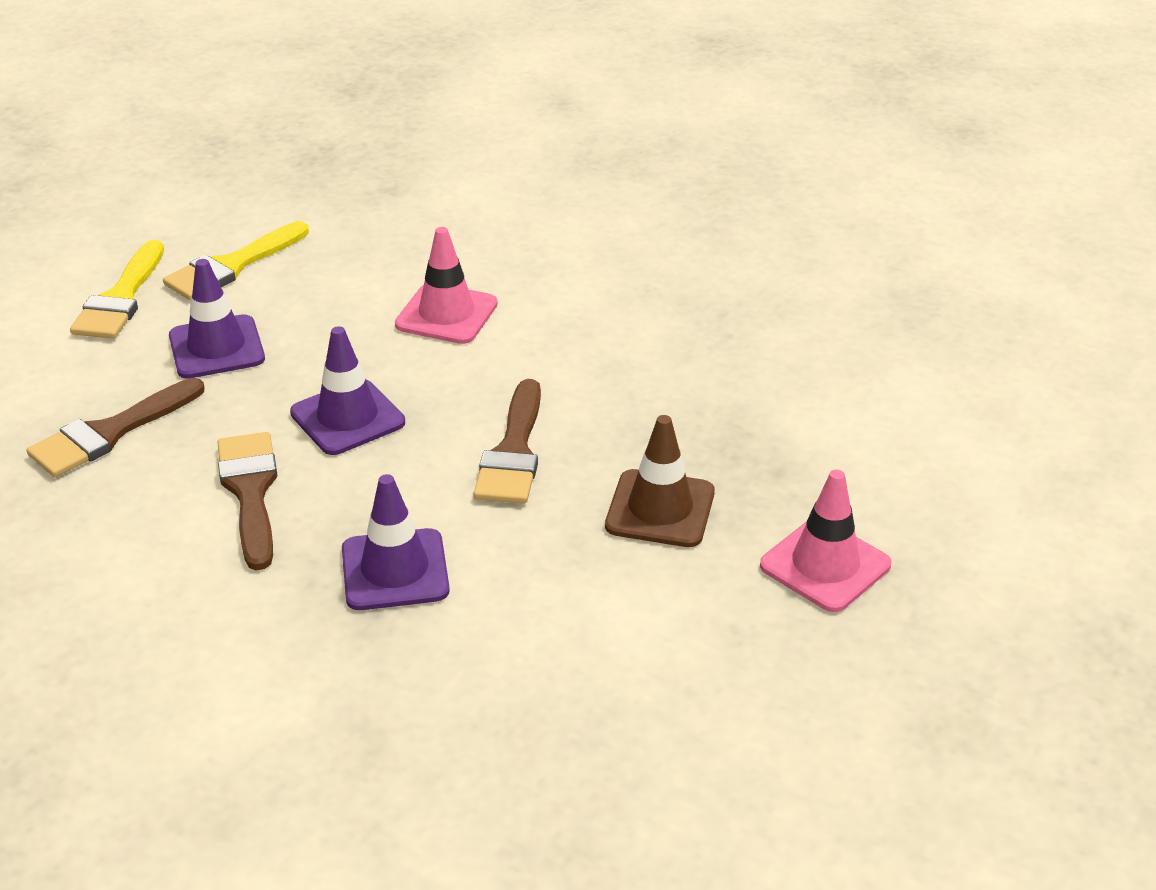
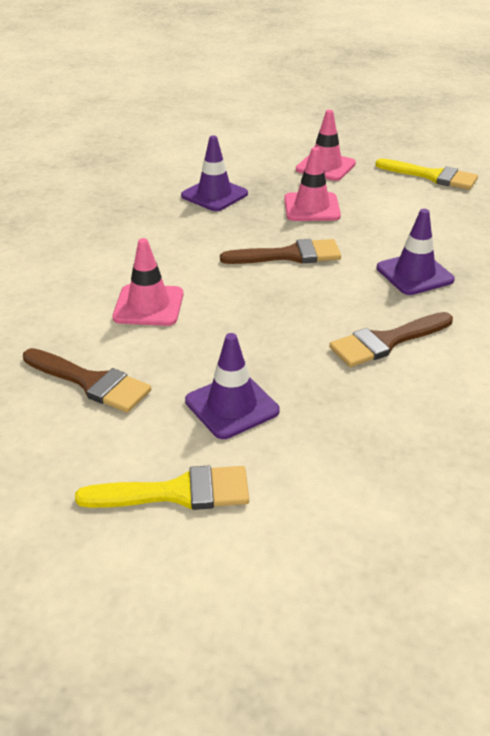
camera: 105 degrees left, 0 degrees up
brown brush [27,378,205,477] -> brown brush moved to [23,348,151,413]
yellow brush [163,221,309,301] -> yellow brush moved to [375,158,478,190]
purple traffic cone [290,326,405,455] -> purple traffic cone moved to [181,136,248,211]
brown traffic cone [605,415,715,547] -> pink traffic cone [284,147,341,221]

